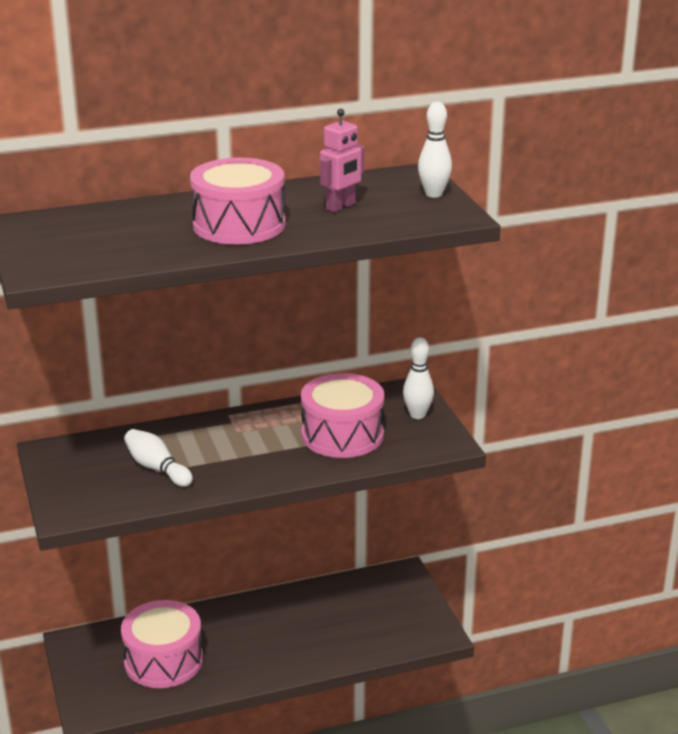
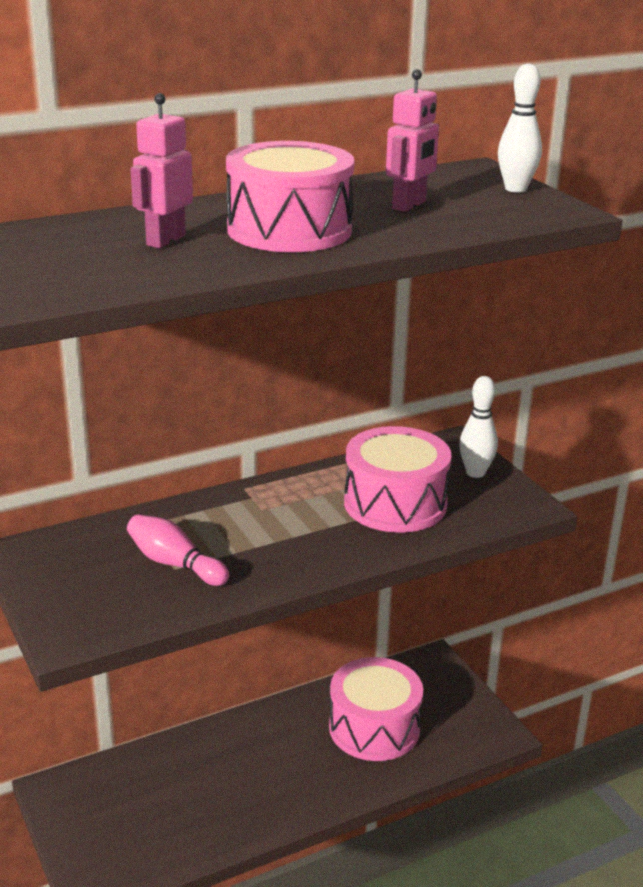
camera: 10 degrees left, 0 degrees up
pink drum [121,600,203,688] -> pink drum moved to [329,657,423,761]
white bowling pin [124,429,193,487] -> pink bowling pin [127,514,229,586]
none -> pink robot [130,93,193,248]

